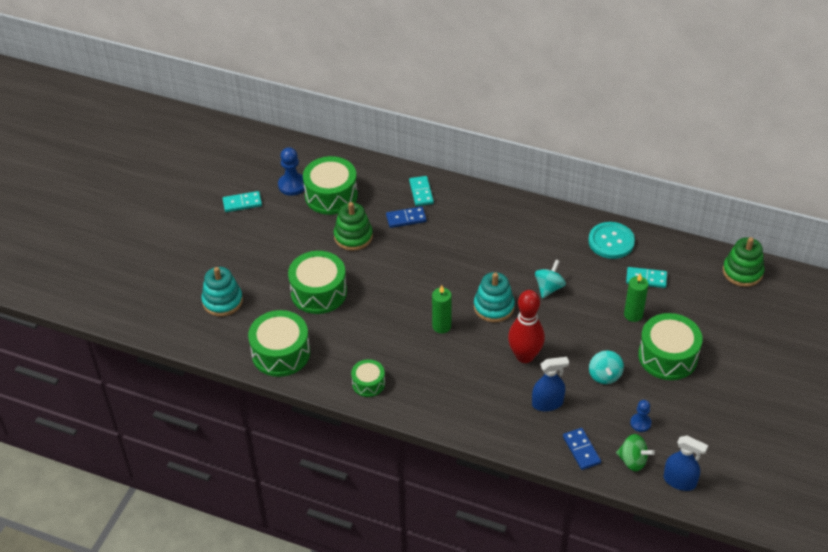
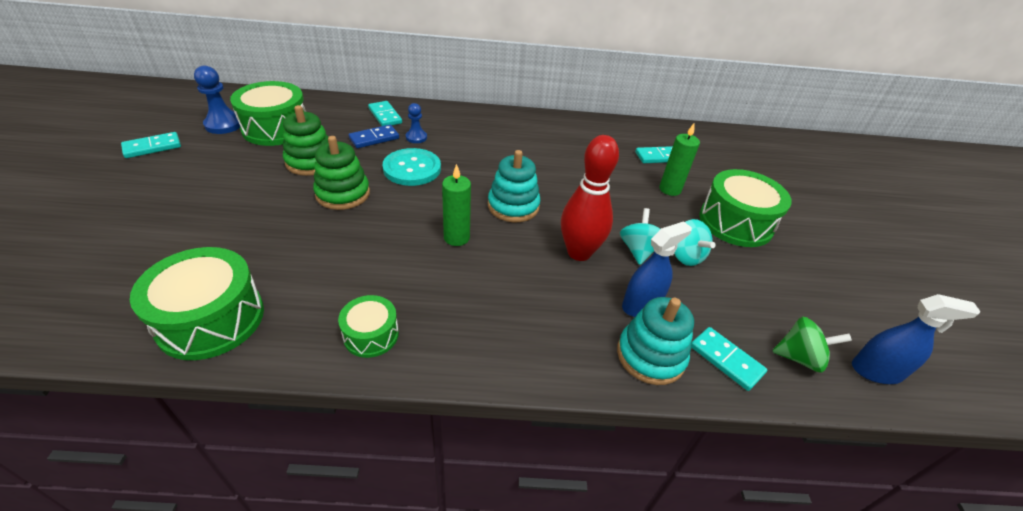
camera: 25 degrees left, 5 degrees down
turquoise stacking toy [201,267,243,316] -> turquoise stacking toy moved to [617,297,694,385]
green drum [288,251,347,314] -> none
turquoise spinning top [535,260,566,298] -> turquoise spinning top moved to [620,208,660,265]
blue domino [563,428,601,470] -> turquoise domino [691,327,767,391]
turquoise button [588,222,635,259] -> turquoise button moved to [383,148,441,186]
blue pawn [630,400,651,432] -> blue pawn moved to [406,103,427,143]
green stacking toy [723,237,765,287] -> green stacking toy moved to [313,136,370,210]

